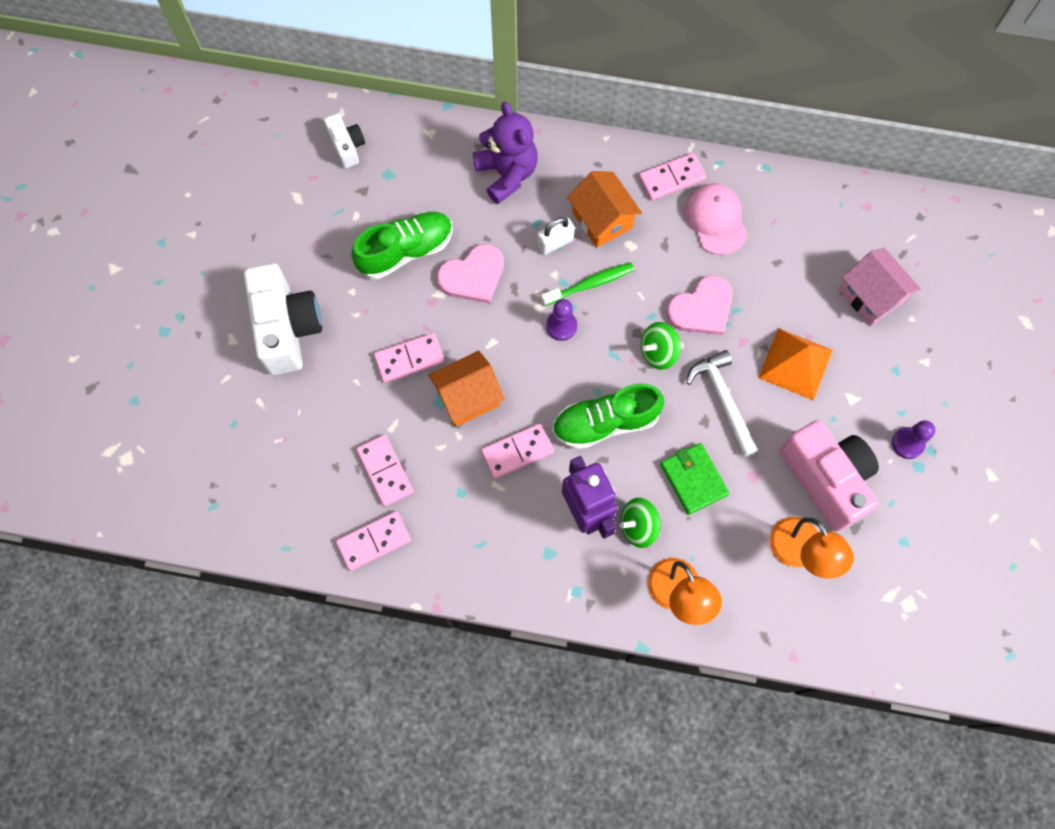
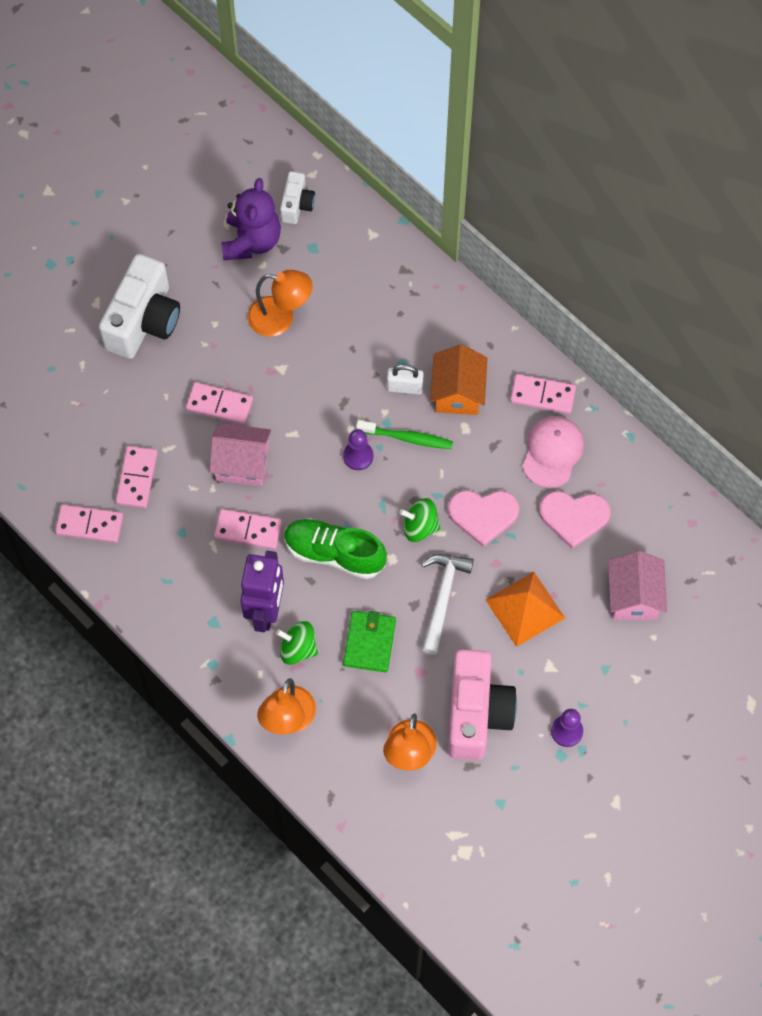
camera: 35 degrees right, 5 degrees down
green shoe [352,212,453,279] -> orange lamp [247,270,313,337]
orange house [428,351,505,427] -> pink house [209,423,271,486]
pink heart [437,244,504,303] -> pink heart moved to [539,491,611,549]
purple teddy bear [473,102,538,204] -> purple teddy bear moved to [222,178,281,260]

